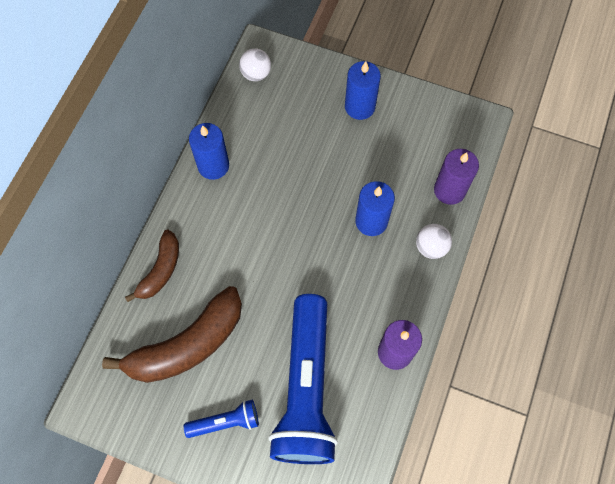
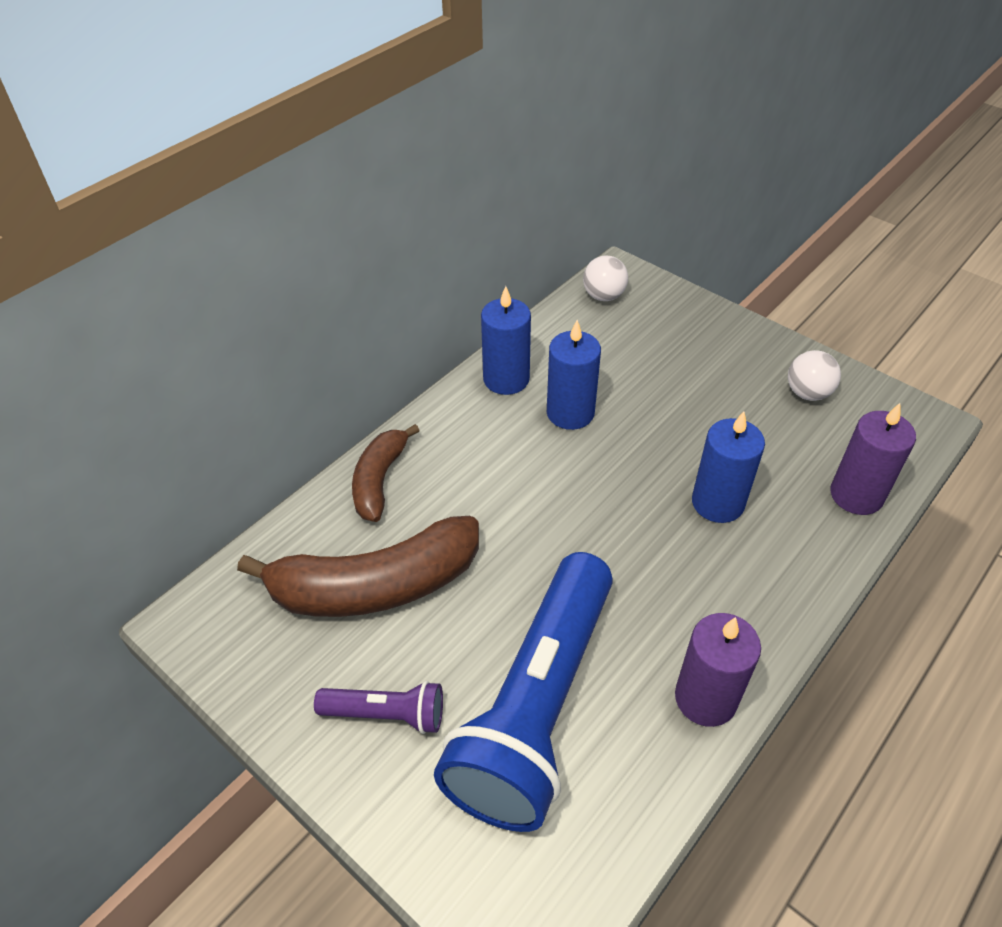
camera: 20 degrees right, 20 degrees down
brown banana [125,230,179,302] -> brown banana turned 150 degrees clockwise [352,424,420,522]
blue flashlight [184,400,259,438] -> purple flashlight [314,681,443,734]
blue candle [345,61,381,120] -> blue candle moved to [547,320,601,430]
white ball [416,224,452,259] -> white ball moved to [788,350,841,401]

